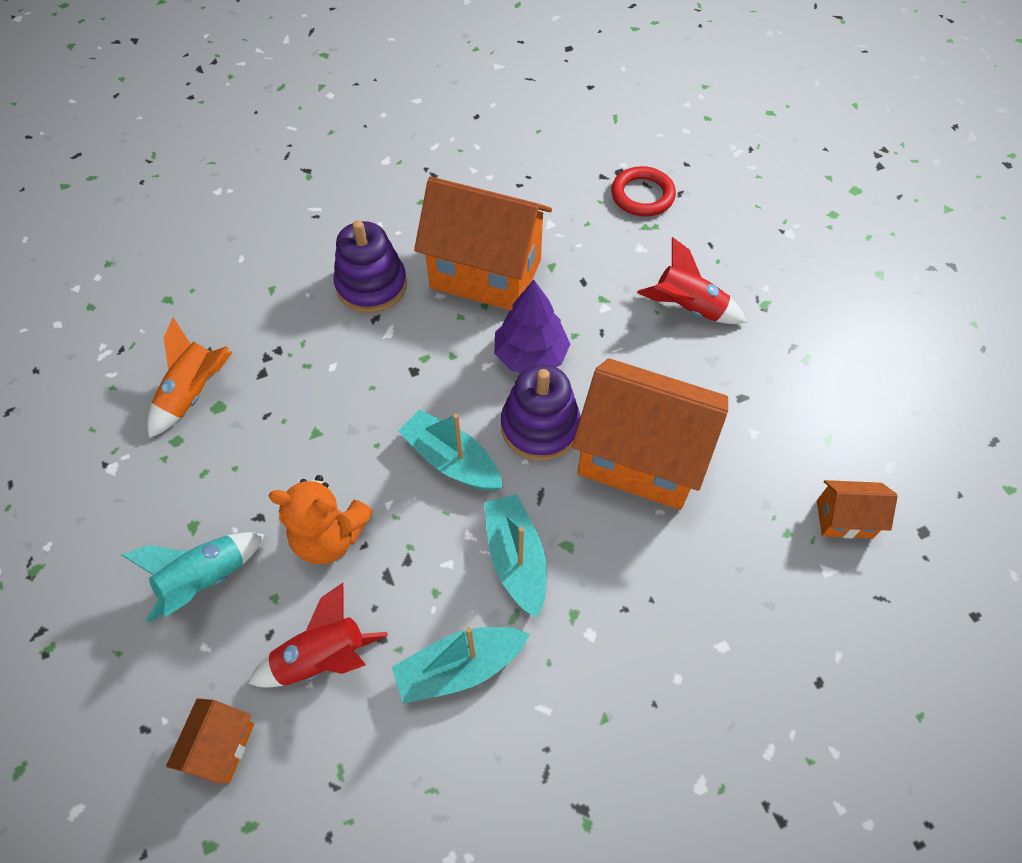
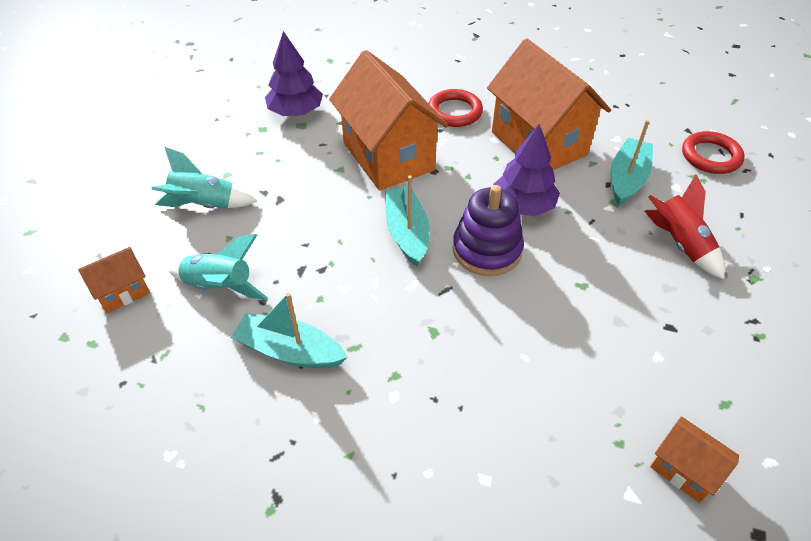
camera: 40 degrees right, 10 degrees down
orange rocket [147,317,233,438] -> purple tree [265,31,323,116]
red rocket [248,583,388,687] -> turquoise rocket [168,234,268,300]
orange teddy bear [269,475,373,564] -> none
purple stacking toy [333,220,407,313] -> red ring [429,89,483,127]
turquoise boat [484,494,547,618] -> turquoise boat moved to [611,120,653,206]
orange house [572,358,728,510] -> orange house moved to [329,50,448,190]

